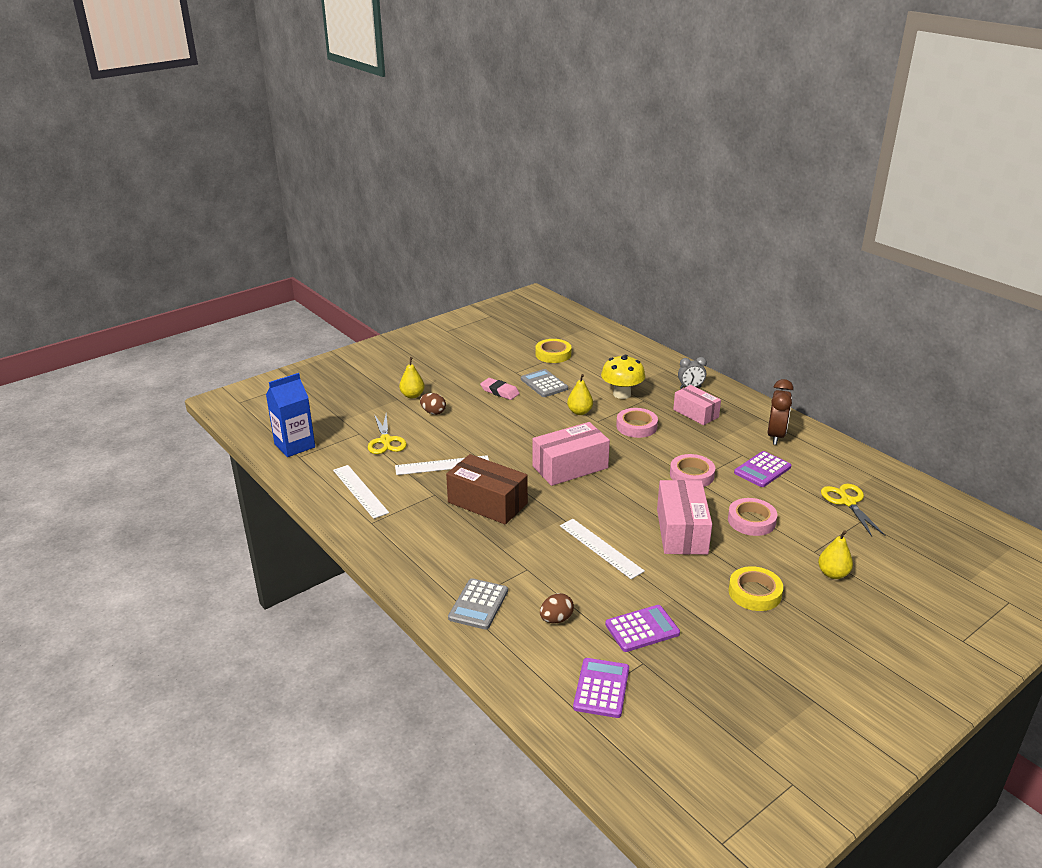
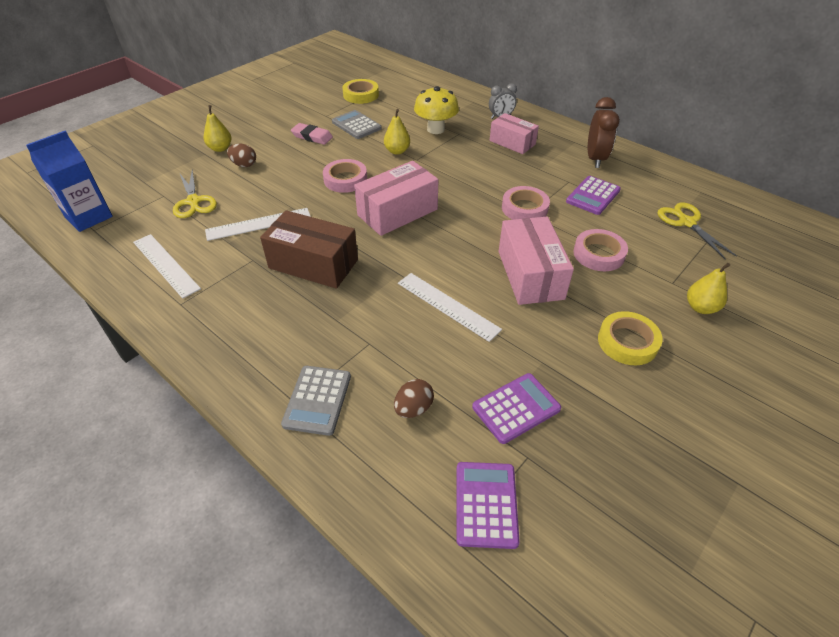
camera: 10 degrees left, 15 degrees up
pink tape [616,408,658,438] -> pink tape moved to [323,159,367,193]

